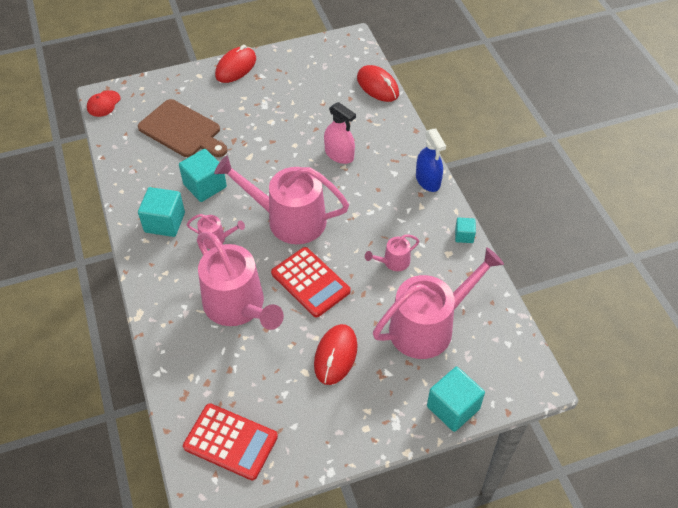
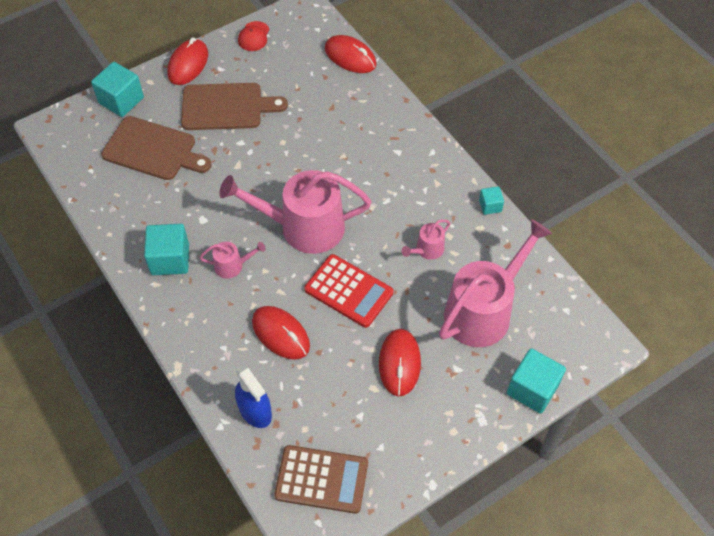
camera: 15 degrees left, 5 degrees up
red cap [87,90,121,117] -> red cap moved to [238,21,269,51]
turquoise cube [179,149,227,202] -> turquoise cube moved to [91,62,144,117]
red calculator [183,403,278,480] -> brown calculator [274,445,368,514]
pink watering can [197,232,284,330] -> red mouse [252,306,310,360]
pink spray bottle [324,102,356,164] -> none
blue spray bottle [416,129,446,192] -> blue spray bottle moved to [235,365,272,428]
none -> brown cutting board [181,83,288,130]

